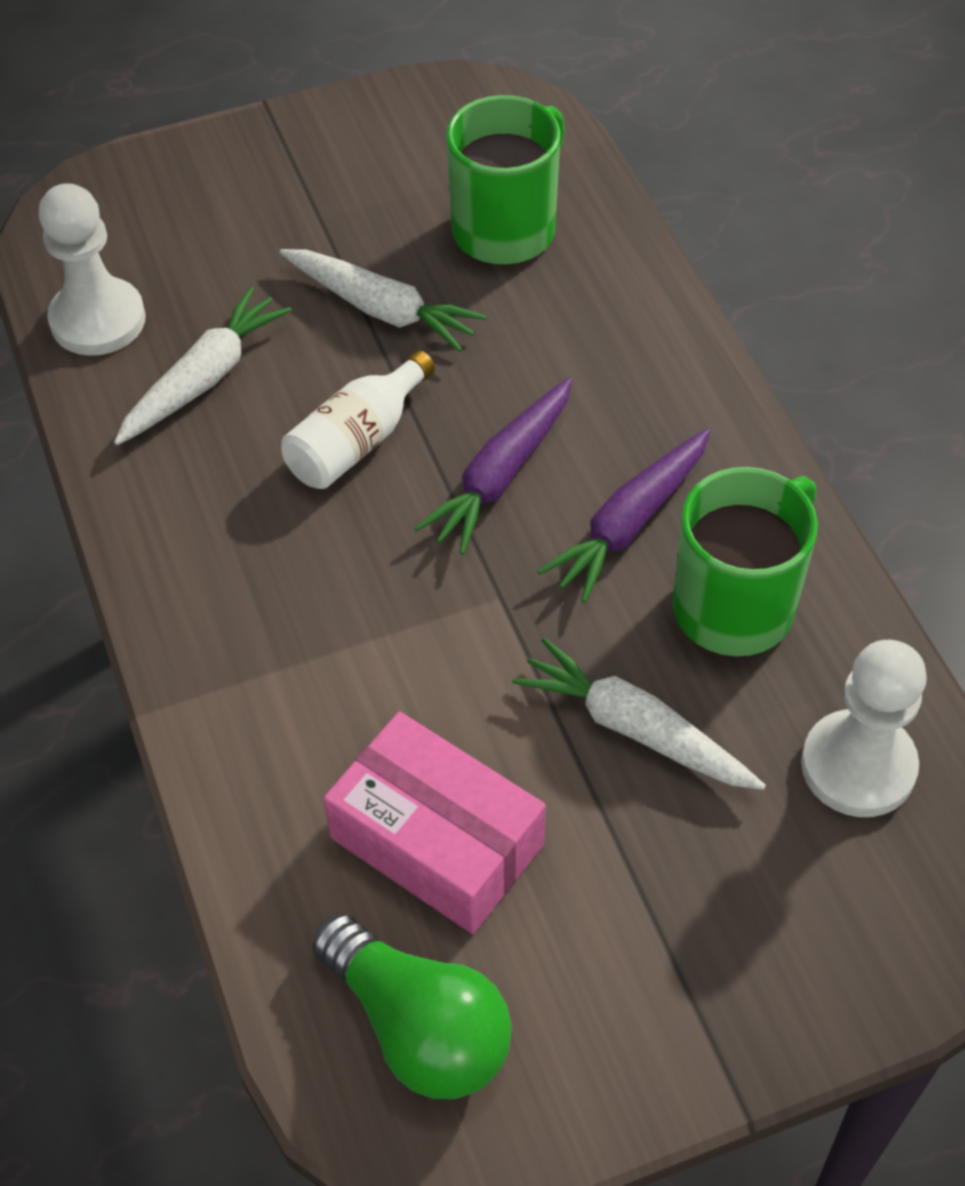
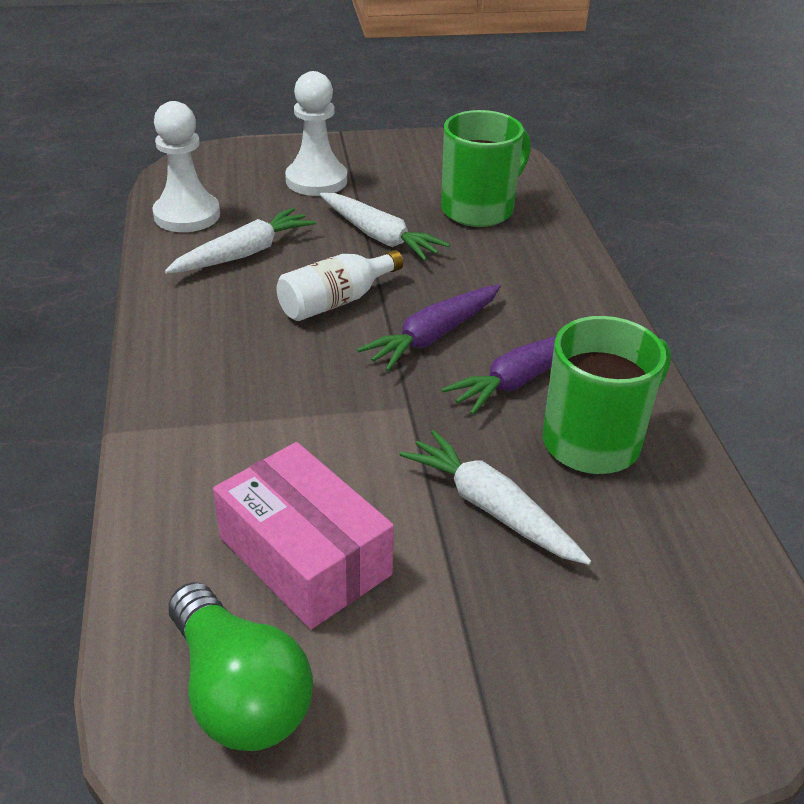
camera: 10 degrees right, 15 degrees down
white pawn [801,640,927,817] -> white pawn moved to [285,71,347,196]

